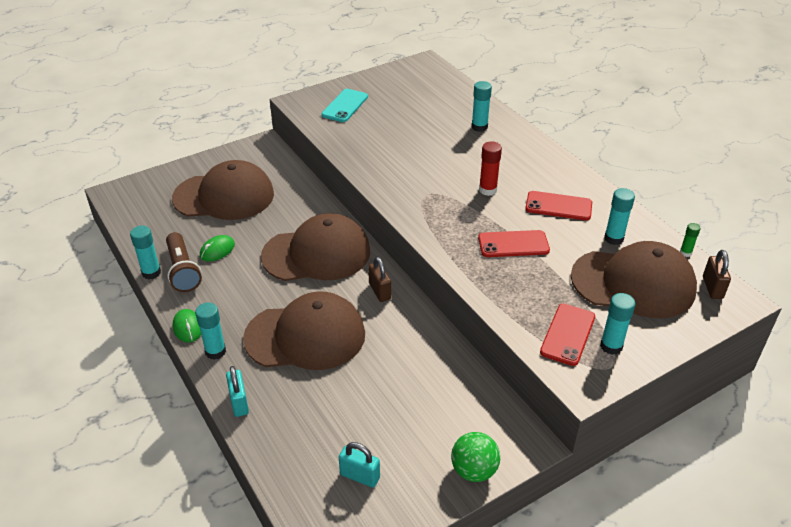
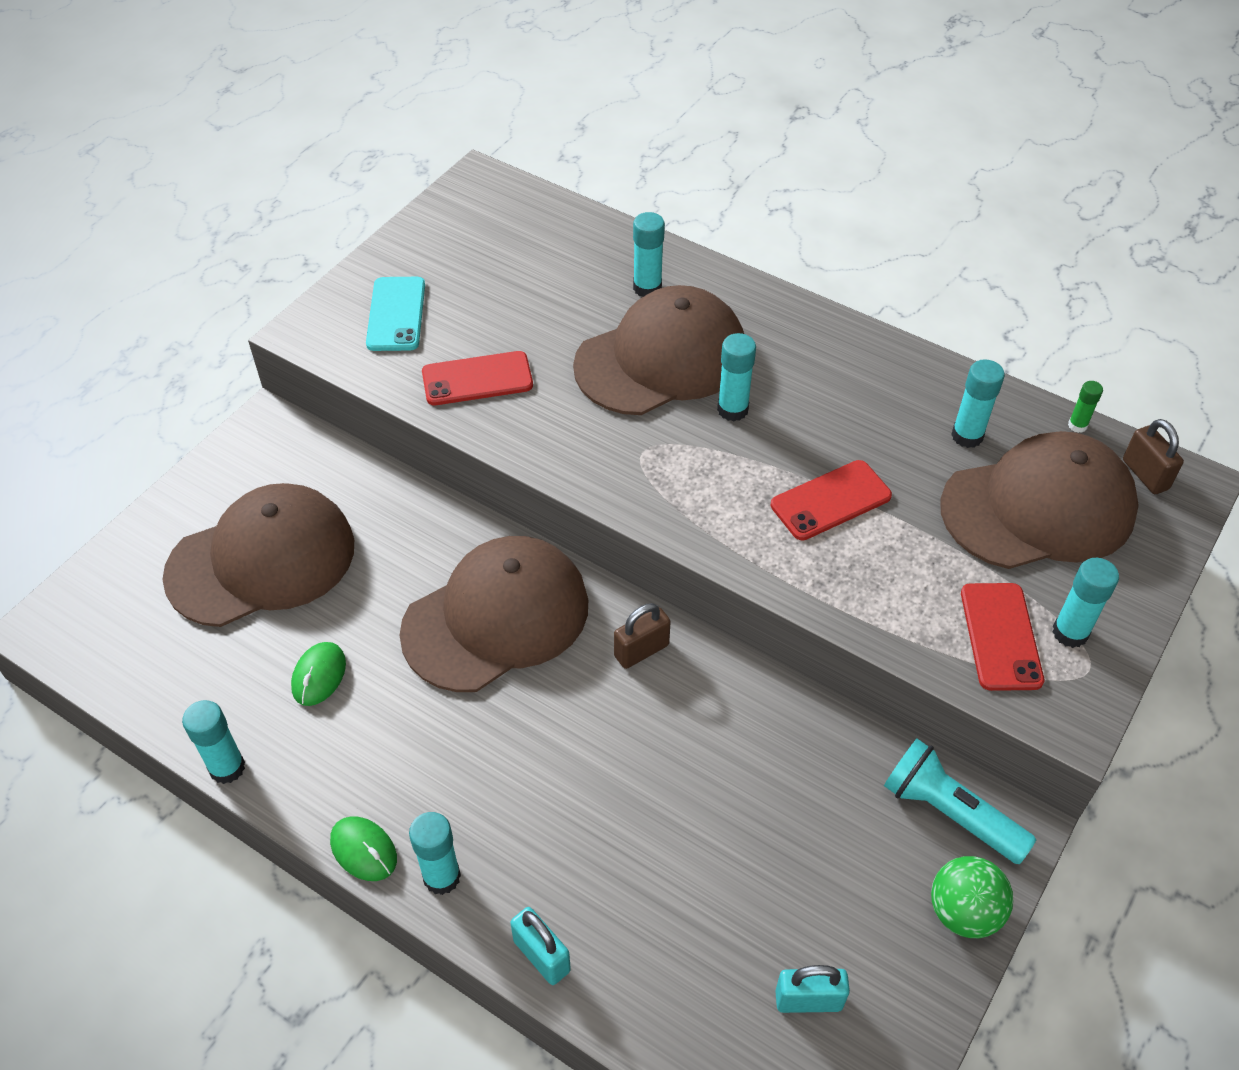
camera: 25 degrees left, 10 degrees up
brown flashlight [166,232,202,292] -> none
brown cap [243,291,365,370] -> brown cap moved to [573,285,744,415]
brown padlock [368,257,391,302] -> brown padlock turned 75 degrees counterclockwise [614,603,671,669]
red glue stick [479,142,502,196] -> turquoise glue stick [717,333,756,421]
red phone [525,191,592,220] -> red phone moved to [422,351,533,405]
none -> turquoise flashlight [884,739,1036,864]

